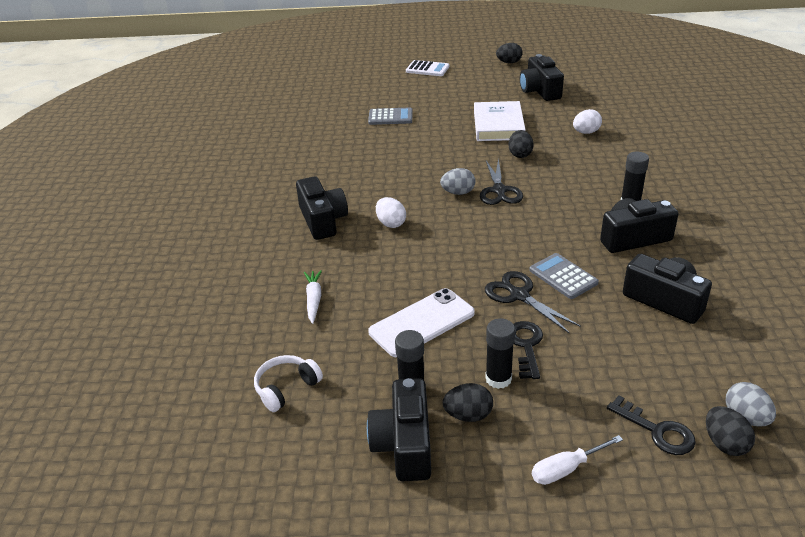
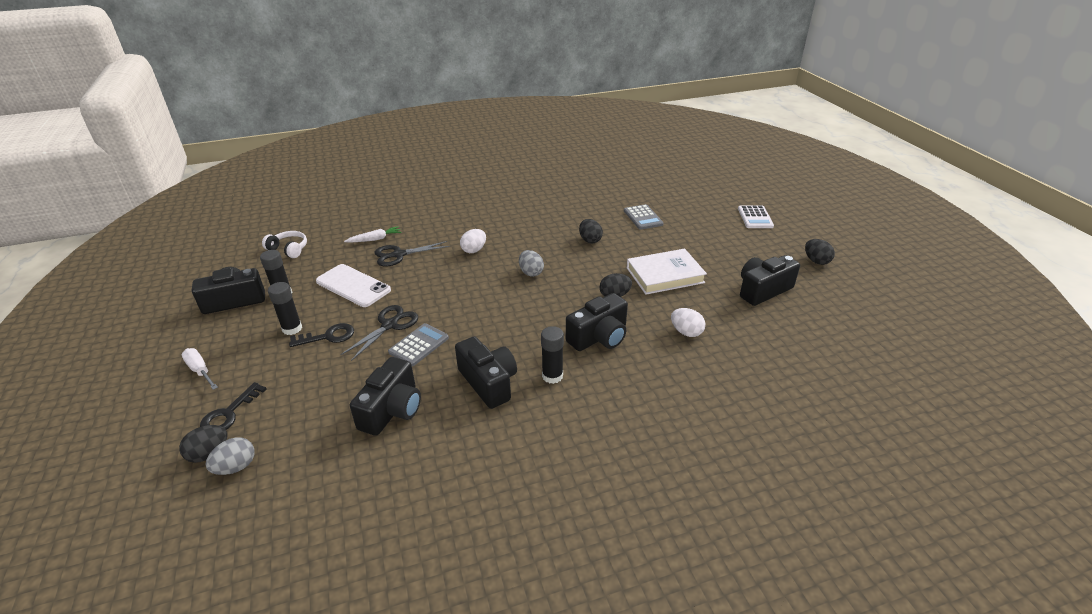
camera: 70 degrees right, 0 degrees up
black camera [296,176,348,240] -> black camera moved to [566,293,628,351]
black egg [443,383,493,422] -> black egg moved to [579,219,603,244]
black scissors [480,158,523,205] -> black scissors moved to [374,241,450,266]

